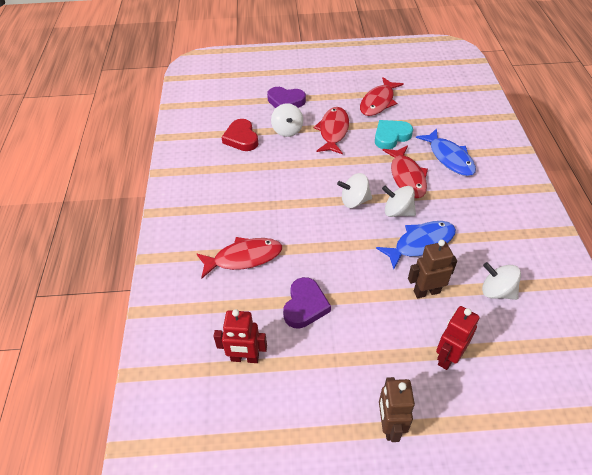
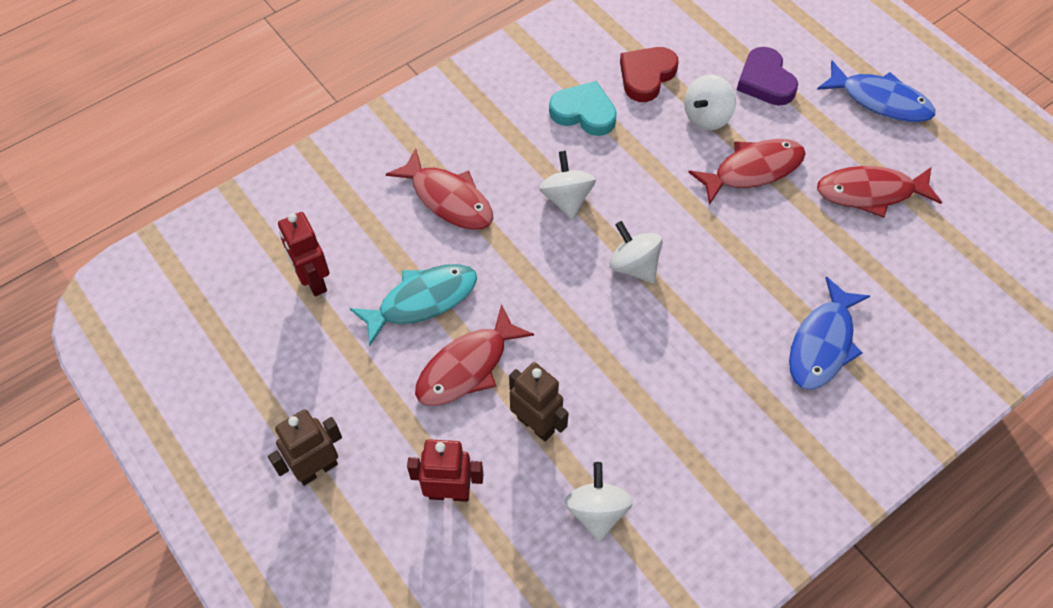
camera: 55 degrees right, 10 degrees up
purple heart [283,277,331,329] -> turquoise fish [350,264,477,346]
turquoise heart [375,120,413,149] -> turquoise heart moved to [549,81,617,136]
blue fish [376,221,456,269] -> blue fish moved to [817,61,935,122]
white spinning top [382,186,416,217] -> white spinning top moved to [539,151,596,220]
red fish [383,145,428,198] -> red fish moved to [415,304,534,406]

